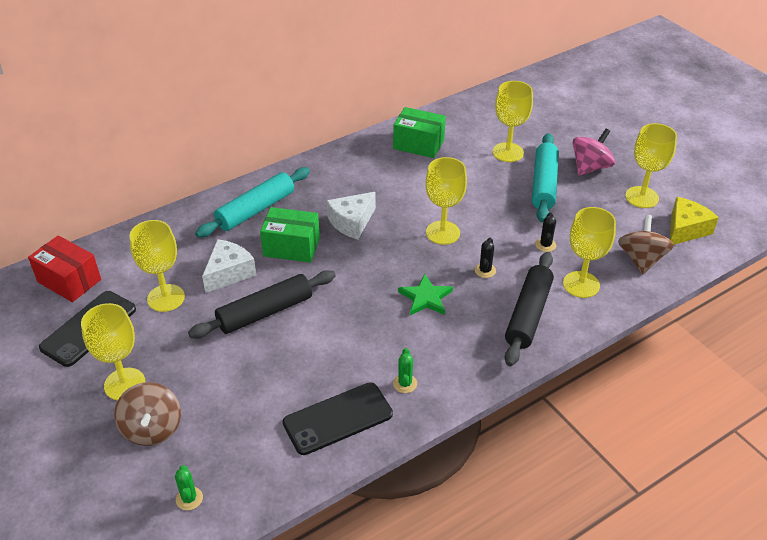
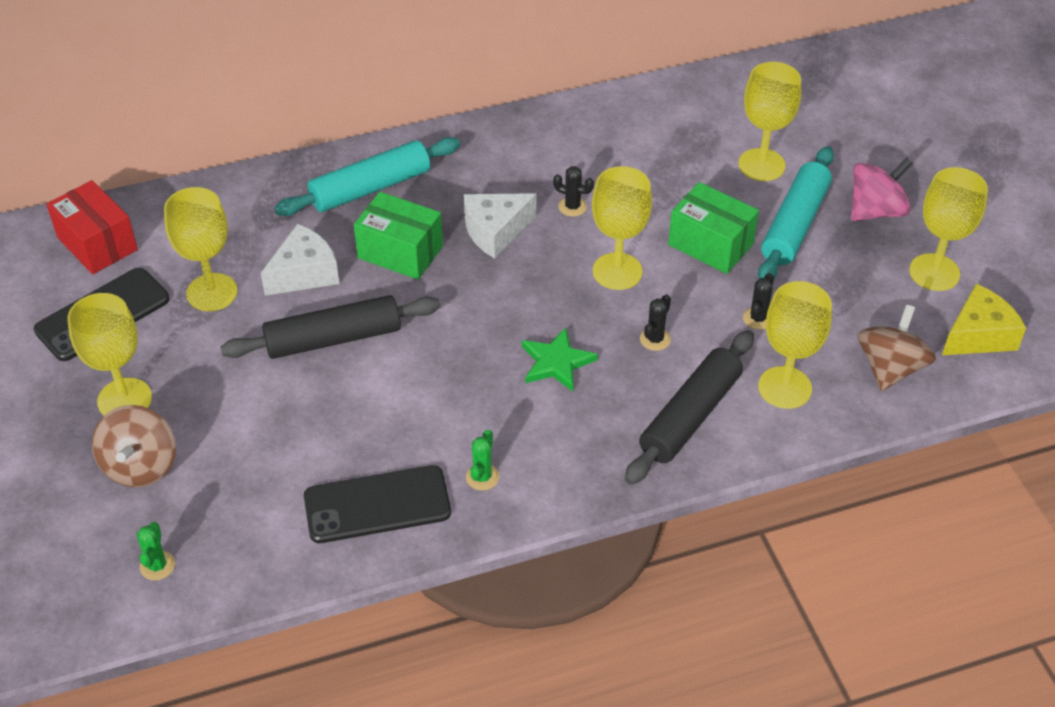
camera: 15 degrees right, 5 degrees up
green box [393,107,446,158] -> green box moved to [668,182,759,274]
none -> black cactus [553,166,594,217]

